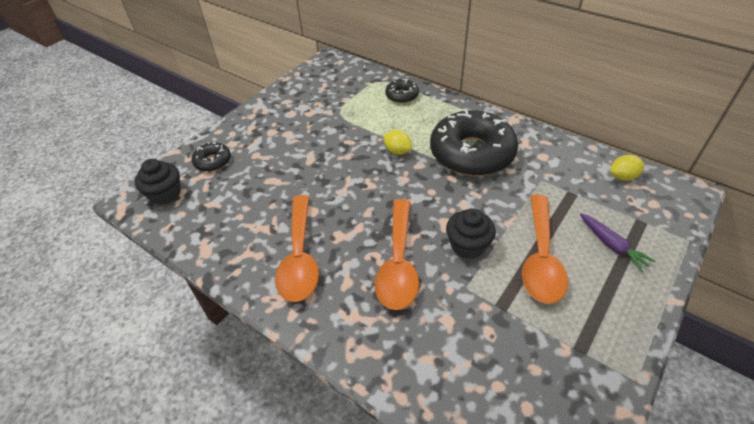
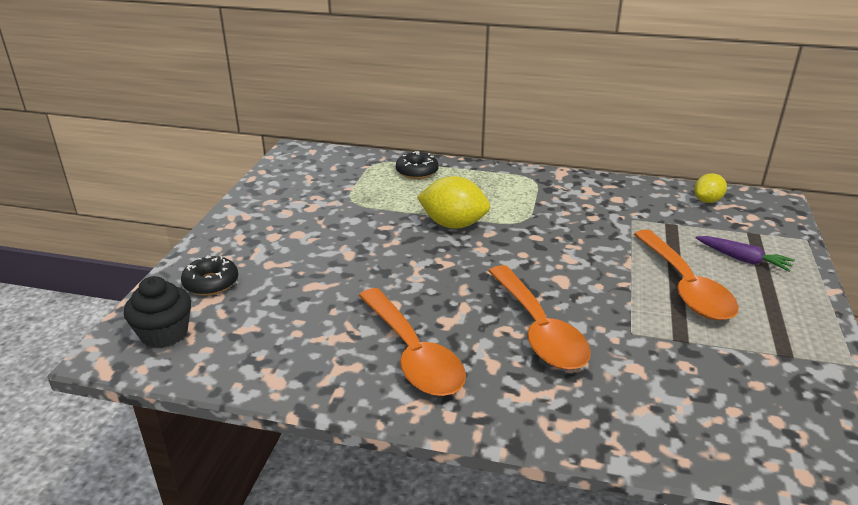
camera: 25 degrees left, 15 degrees down
yellow lemon [384,130,412,155] -> yellow lemon [417,176,490,229], size x1.68
black donut [430,110,518,176] -> none
black cupcake [446,208,496,259] -> none

